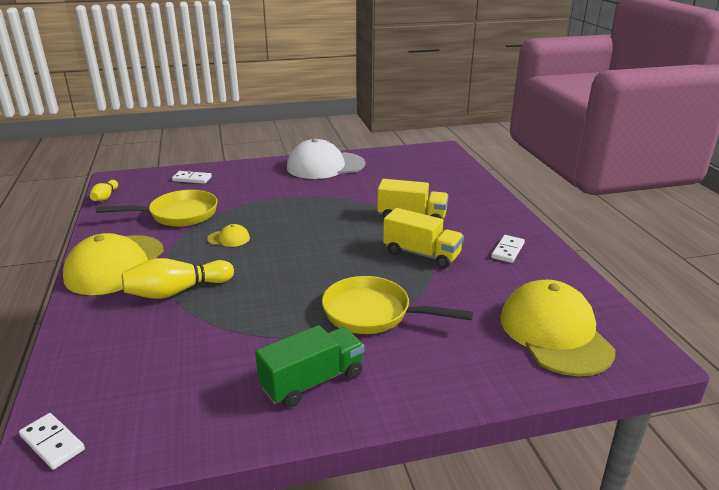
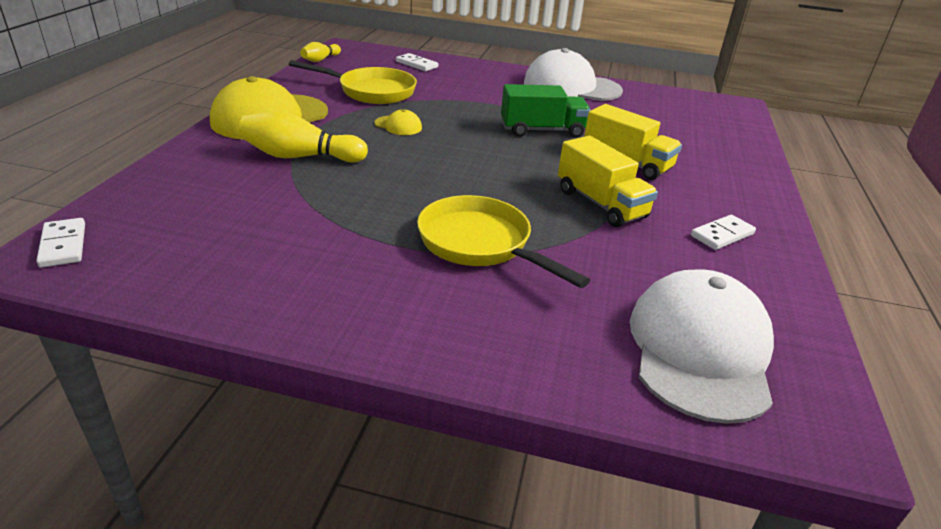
camera: 25 degrees right, 5 degrees up
green truck [255,325,364,408] -> green truck moved to [501,84,591,138]
yellow cap [500,280,615,376] -> white cap [630,269,774,424]

